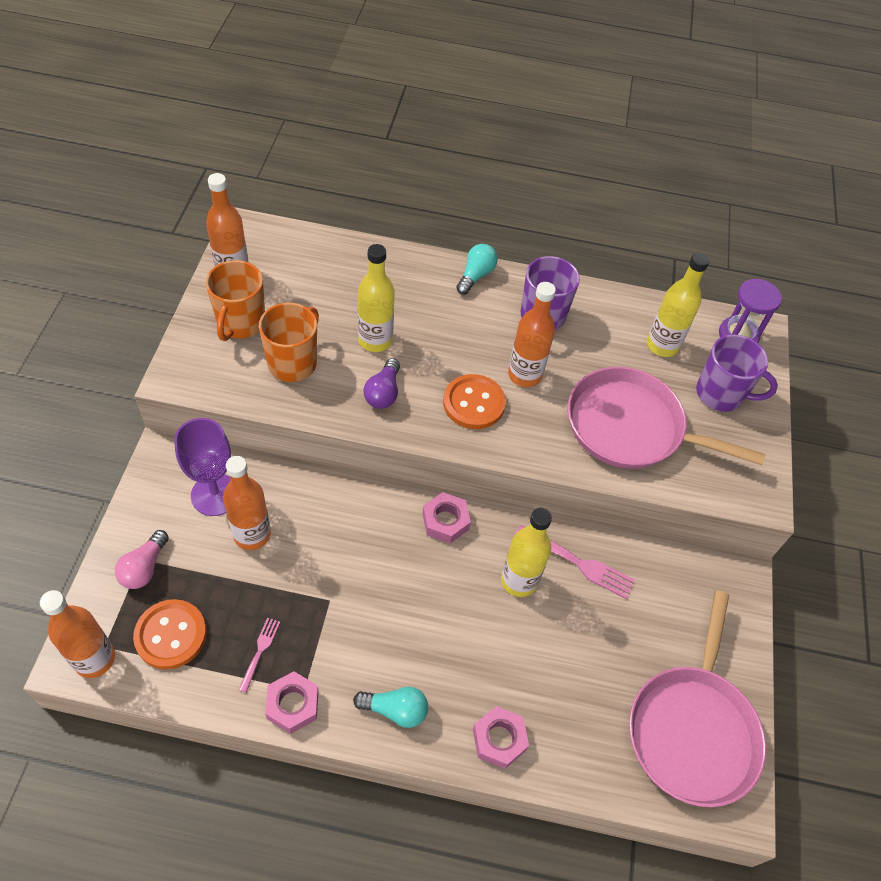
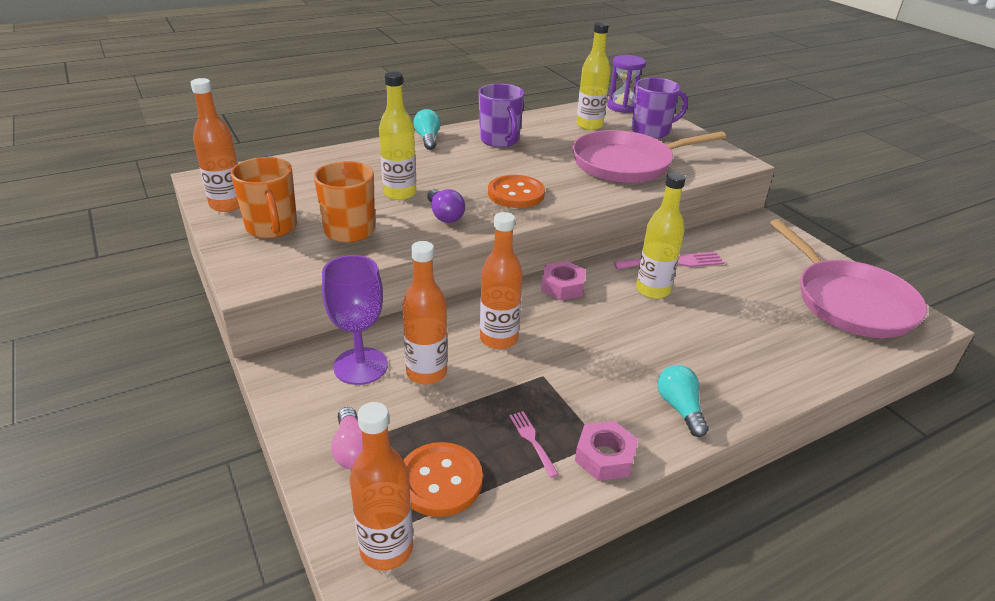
camera: 35 degrees left, 20 degrees down
turquoise light bulb [353,687,428,728] -> turquoise light bulb turned 75 degrees counterclockwise [657,365,709,437]
pink nut [473,706,529,769] -> none
orange bottle [508,282,556,387] -> orange bottle moved to [480,212,523,349]

